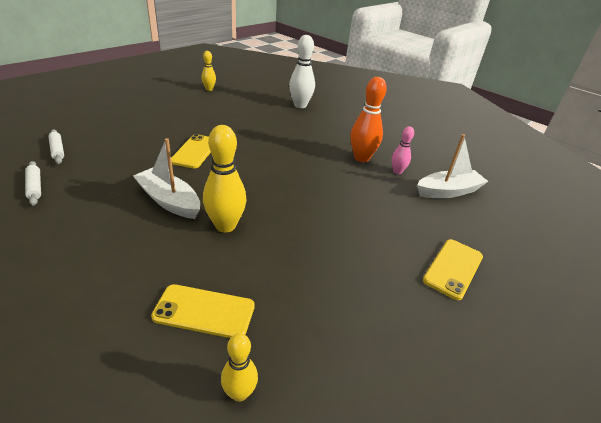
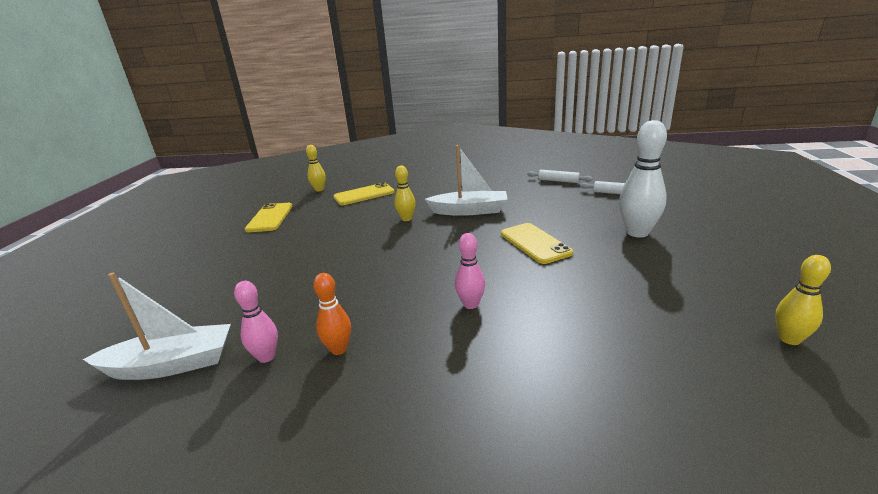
camera: 150 degrees right, 10 degrees down
yellow bowling pin [203,125,246,233] -> yellow bowling pin [395,166,416,221], size x0.58
white bowling pin [289,35,315,108] -> white bowling pin moved to [619,120,667,238]
orange bowling pin [351,77,387,162] -> orange bowling pin [313,273,351,355], size x0.58
white boat [417,134,488,198] -> white boat turned 135 degrees counterclockwise [83,272,231,380]
yellow phone [423,239,483,300] -> yellow phone moved to [245,203,293,232]
none -> pink bowling pin [455,233,485,309]

